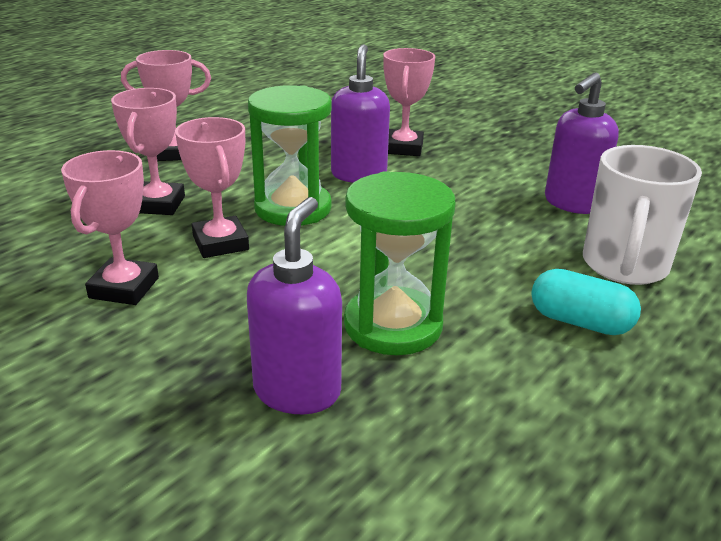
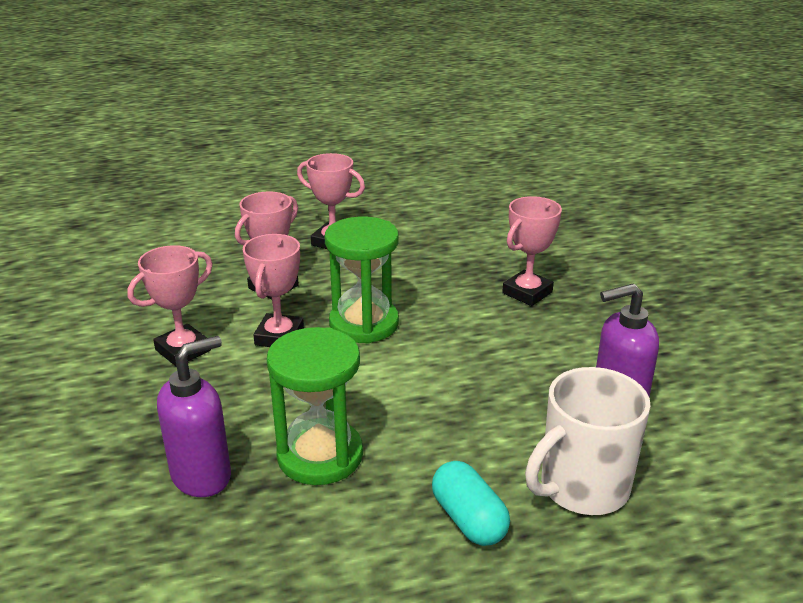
camera: 35 degrees right, 0 degrees up
purple soap dispenser [331,44,390,183] -> none

